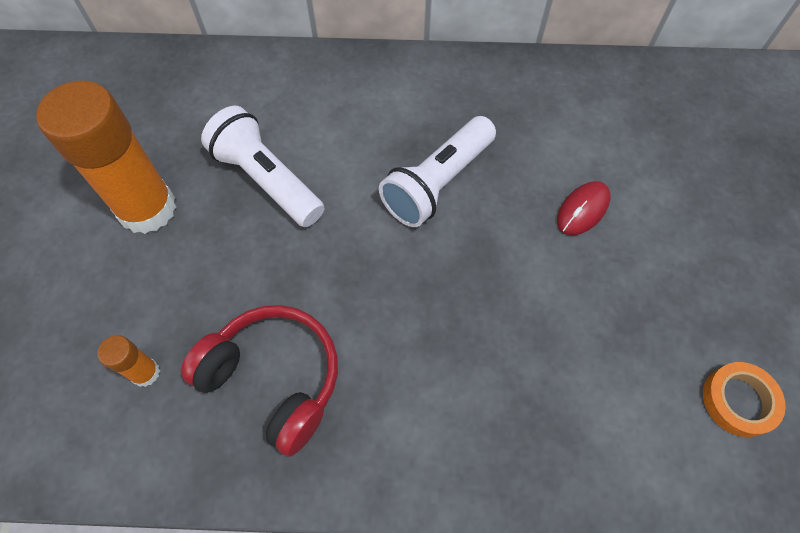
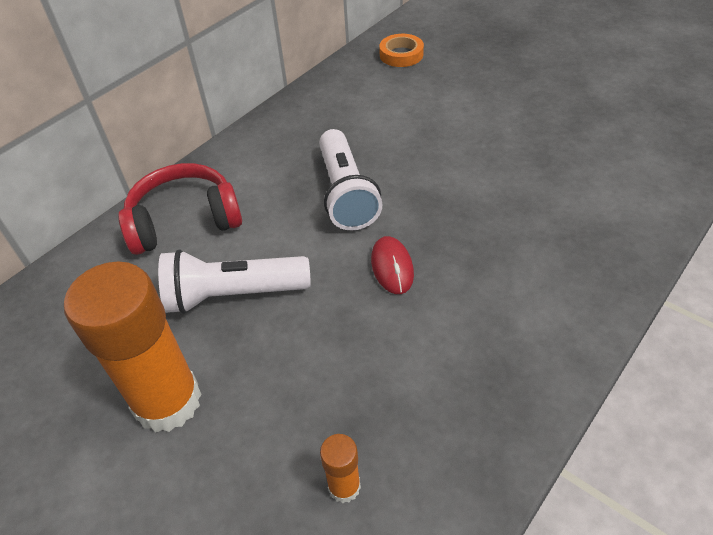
camera: 50 degrees left, 15 degrees down
red headphones [181,305,338,456] -> red headphones moved to [118,163,242,255]
red mouse [557,181,611,235] -> red mouse moved to [371,236,414,294]
orange tape [703,362,786,437] -> orange tape moved to [379,34,424,67]

